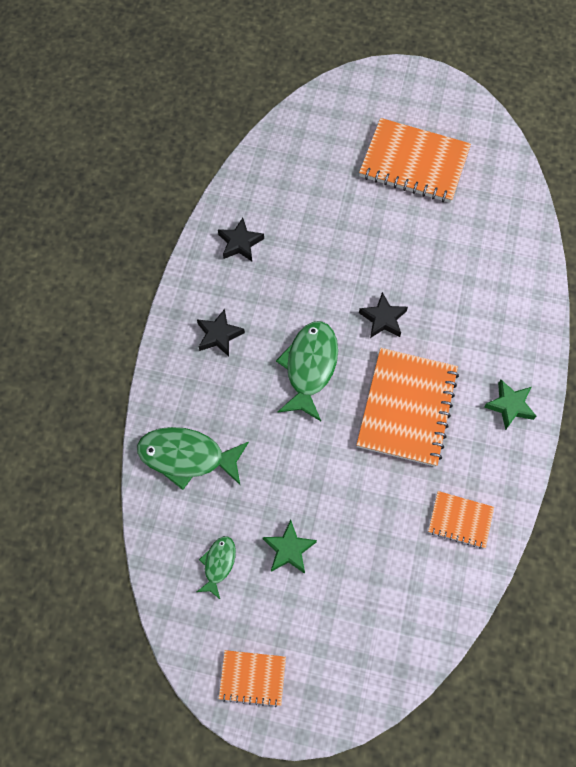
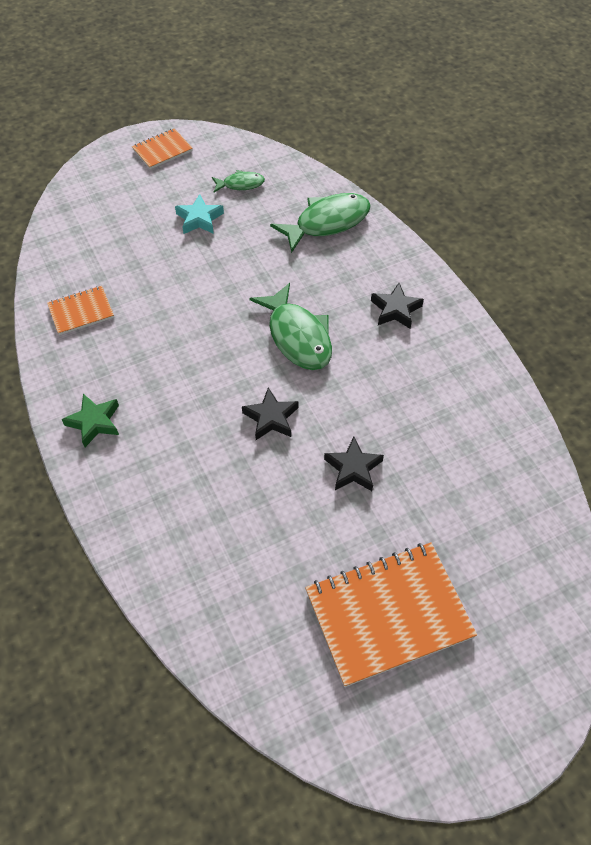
camera: 140 degrees right, 10 degrees down
green fish [197,536,236,599] -> green fish turned 75 degrees counterclockwise [212,170,265,192]
black star [218,218,264,261] -> black star moved to [324,437,384,491]
green star [263,520,317,574] -> turquoise star [175,194,224,234]
orange notebook [356,348,459,467] -> none

